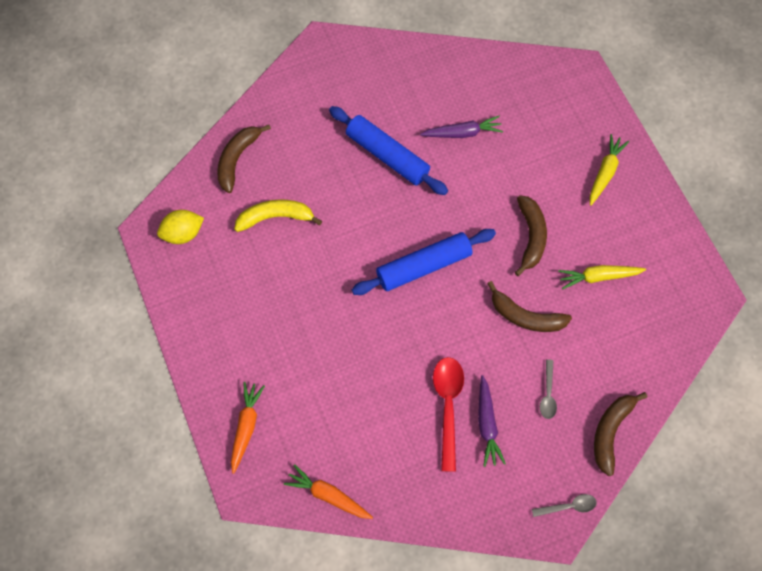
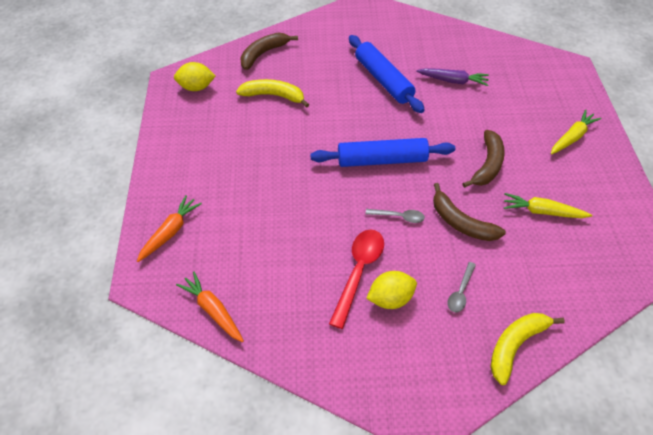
camera: 20 degrees right, 15 degrees down
purple carrot [478,375,506,467] -> yellow lemon [366,271,417,309]
grey spoon [532,494,596,517] -> grey spoon moved to [366,209,425,223]
brown banana [594,392,647,476] -> yellow banana [490,313,565,385]

